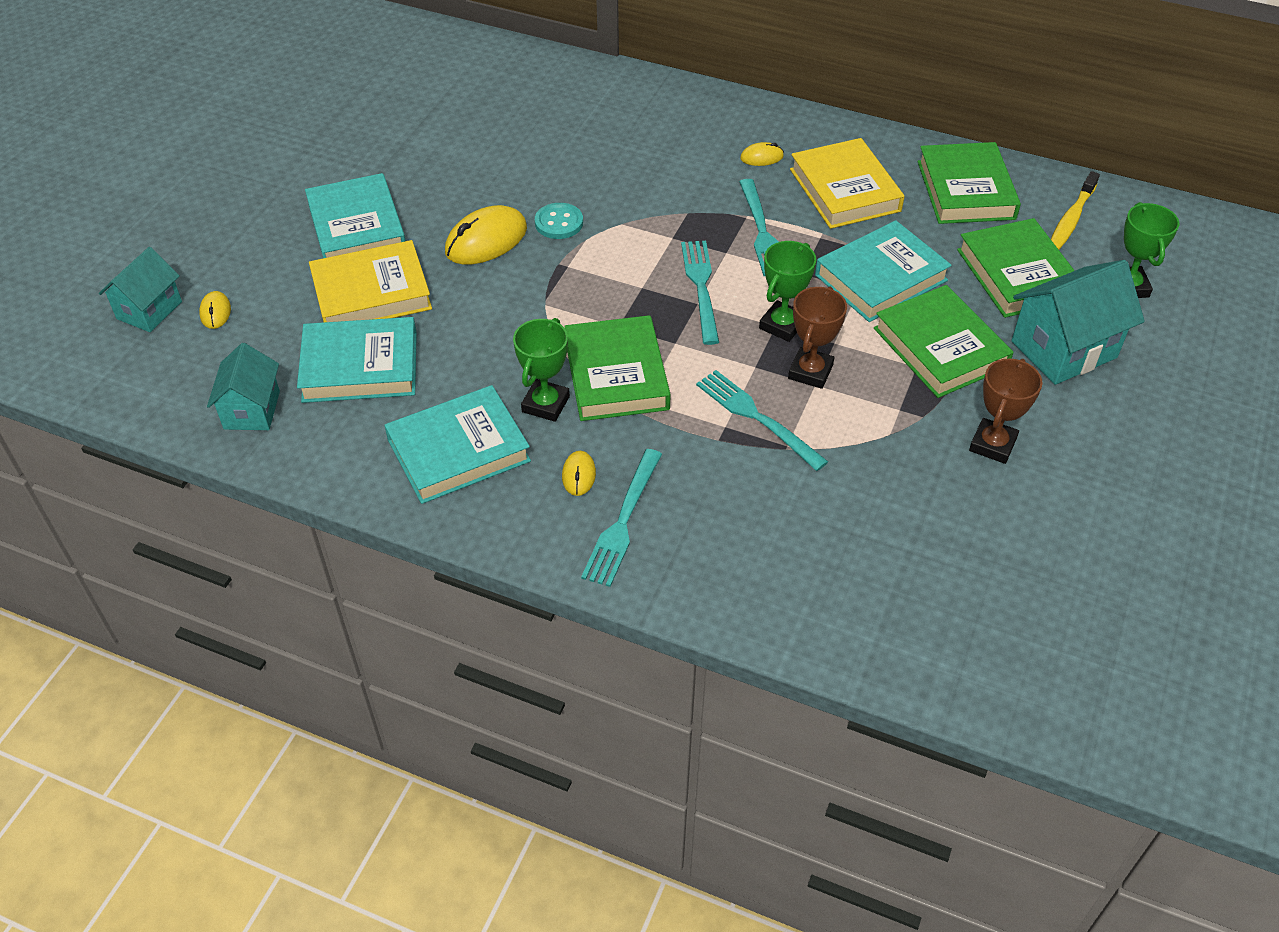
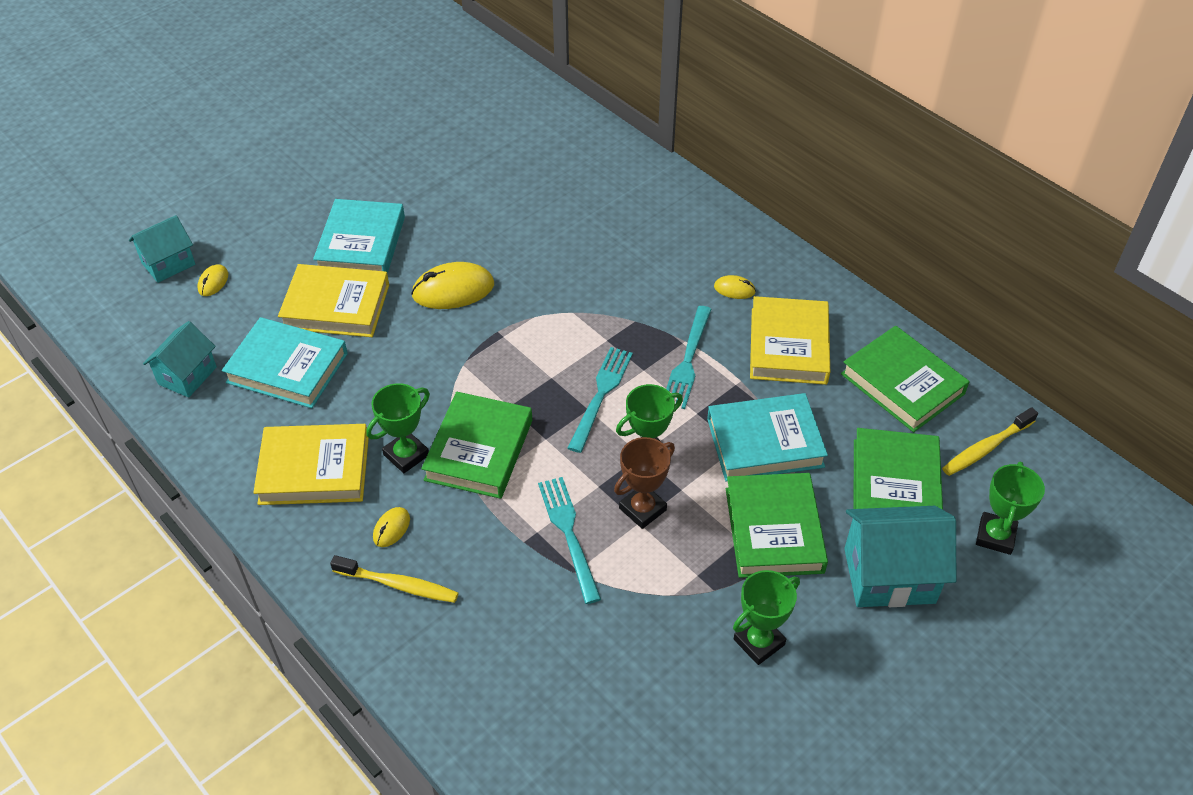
camera: 25 degrees right, 0 degrees up
turquoise book [384,385,531,504] -> yellow book [253,424,369,505]
turquoise button [535,203,583,239] -> none
turquoise fork [581,449,662,587] -> yellow toothbrush [330,555,458,603]
green book [918,142,1021,224] -> green book turned 60 degrees counterclockwise [841,326,970,432]
brown trophy [969,358,1043,464] -> green trophy [733,570,800,665]

